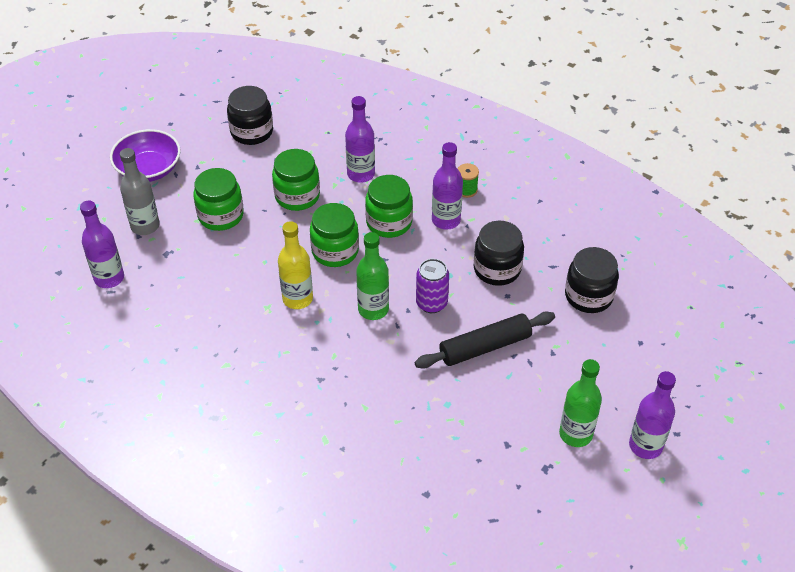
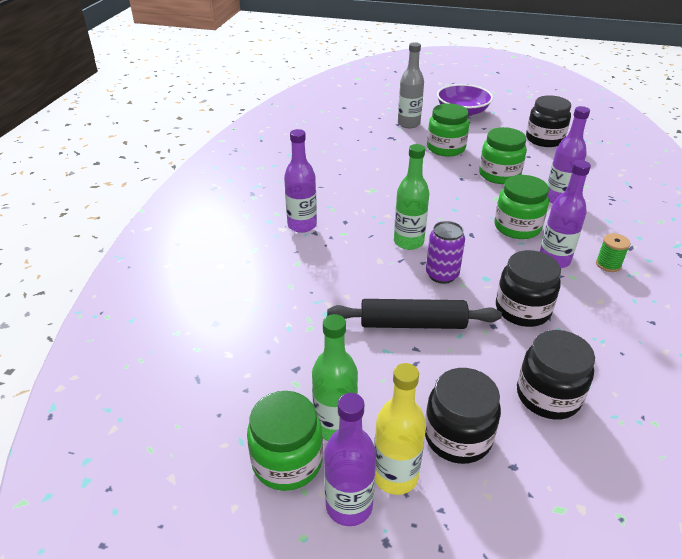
camera: 70 degrees right, 10 degrees down
purple bottle [80,201,124,288] -> purple bottle moved to [284,129,317,233]
yellow bottle [278,221,313,309] -> yellow bottle moved to [374,363,426,495]
green jar [310,203,359,267] -> green jar moved to [247,391,323,491]
black rolling pin [415,311,555,369] -> black rolling pin turned 45 degrees counterclockwise [327,299,502,329]
none -> black jar [425,368,501,464]

